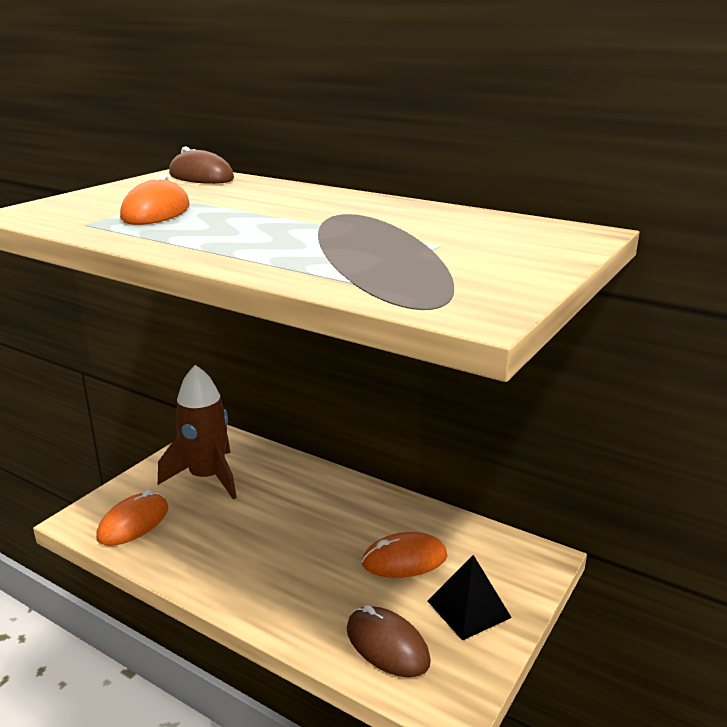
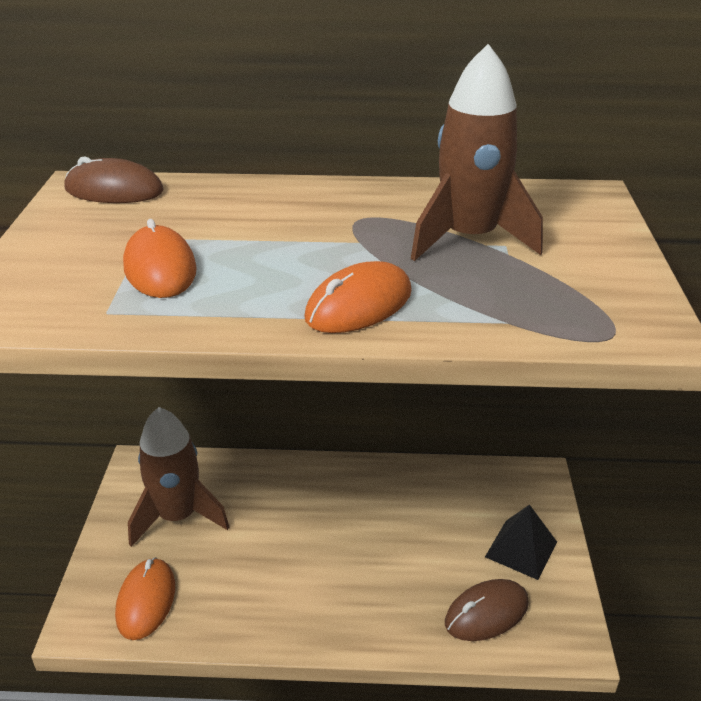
camera: 30 degrees left, 10 degrees up
brown mouse [347,605,431,677] -> brown mouse turned 45 degrees counterclockwise [445,579,529,641]
orange mouse [361,532,447,578] -> orange mouse moved to [304,261,412,333]
none -> brown rocket [411,44,543,261]

